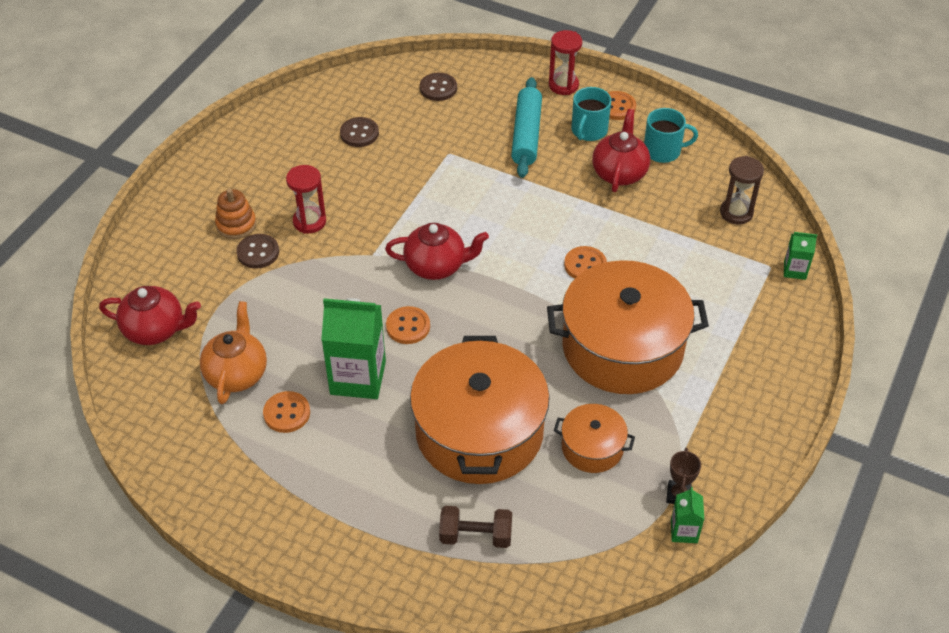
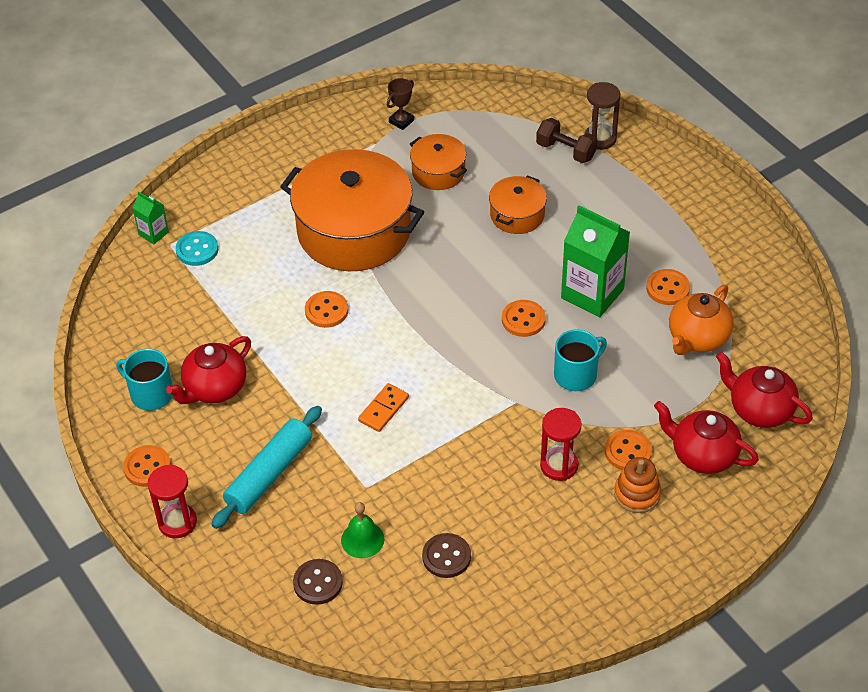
camera: 150 degrees left, 0 degrees up
brown button [236,234,279,269] -> orange button [605,430,652,470]
red teapot [385,223,489,280] -> red teapot moved to [654,401,759,474]
orange pot [410,336,550,484] -> orange pot [489,175,547,234], size x0.48
turquoise mug [571,87,611,141] -> turquoise mug moved to [554,329,607,391]
green carton [671,487,704,543] -> none
brown hourglass [720,156,764,225] -> brown hourglass moved to [585,82,620,150]
none -> turquoise button [176,231,218,266]
none -> green bell [341,502,384,558]
none -> orange domino [358,383,409,432]

